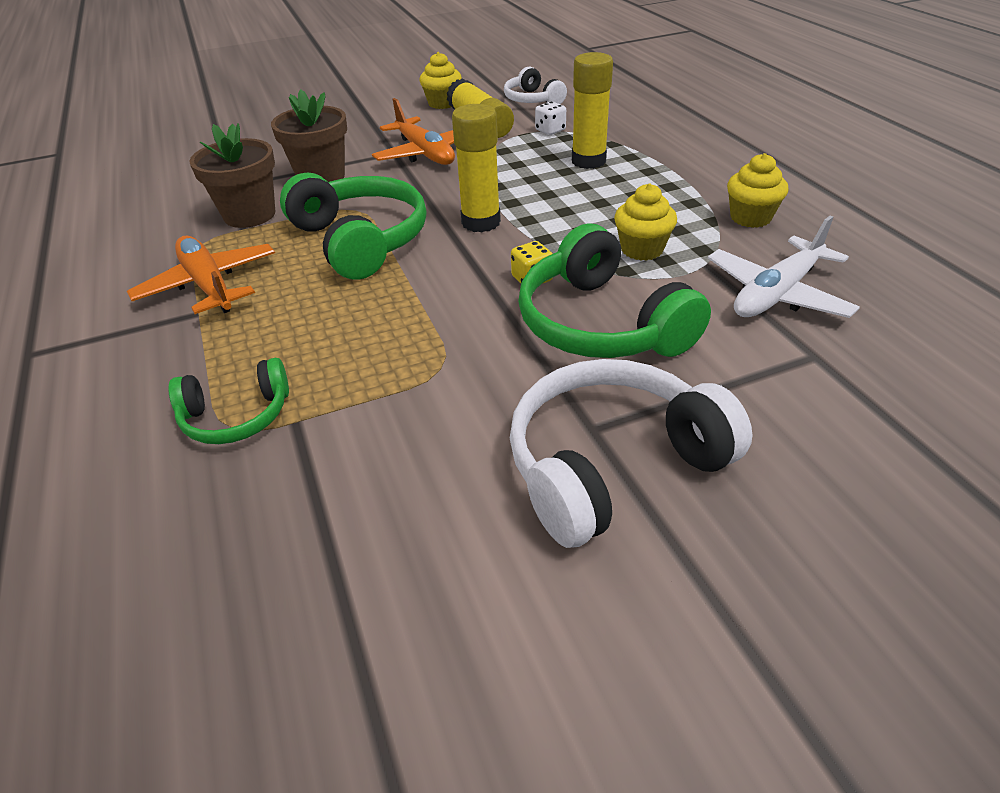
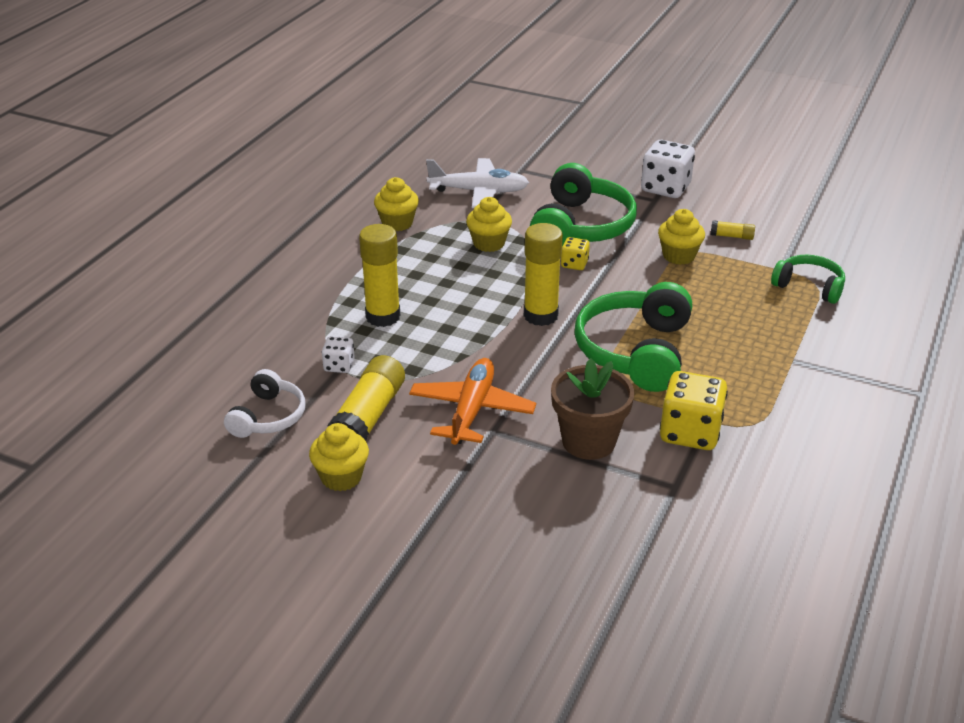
camera: 135 degrees left, 5 degrees down
orange plane [127,235,275,314] -> none
brown flower pot [189,123,275,228] -> yellow dice [660,371,728,450]
white headphones [510,359,753,548] -> white dice [641,140,695,198]
none -> yellow cupcake [658,209,705,265]
none -> yellow glue stick [710,220,755,240]

